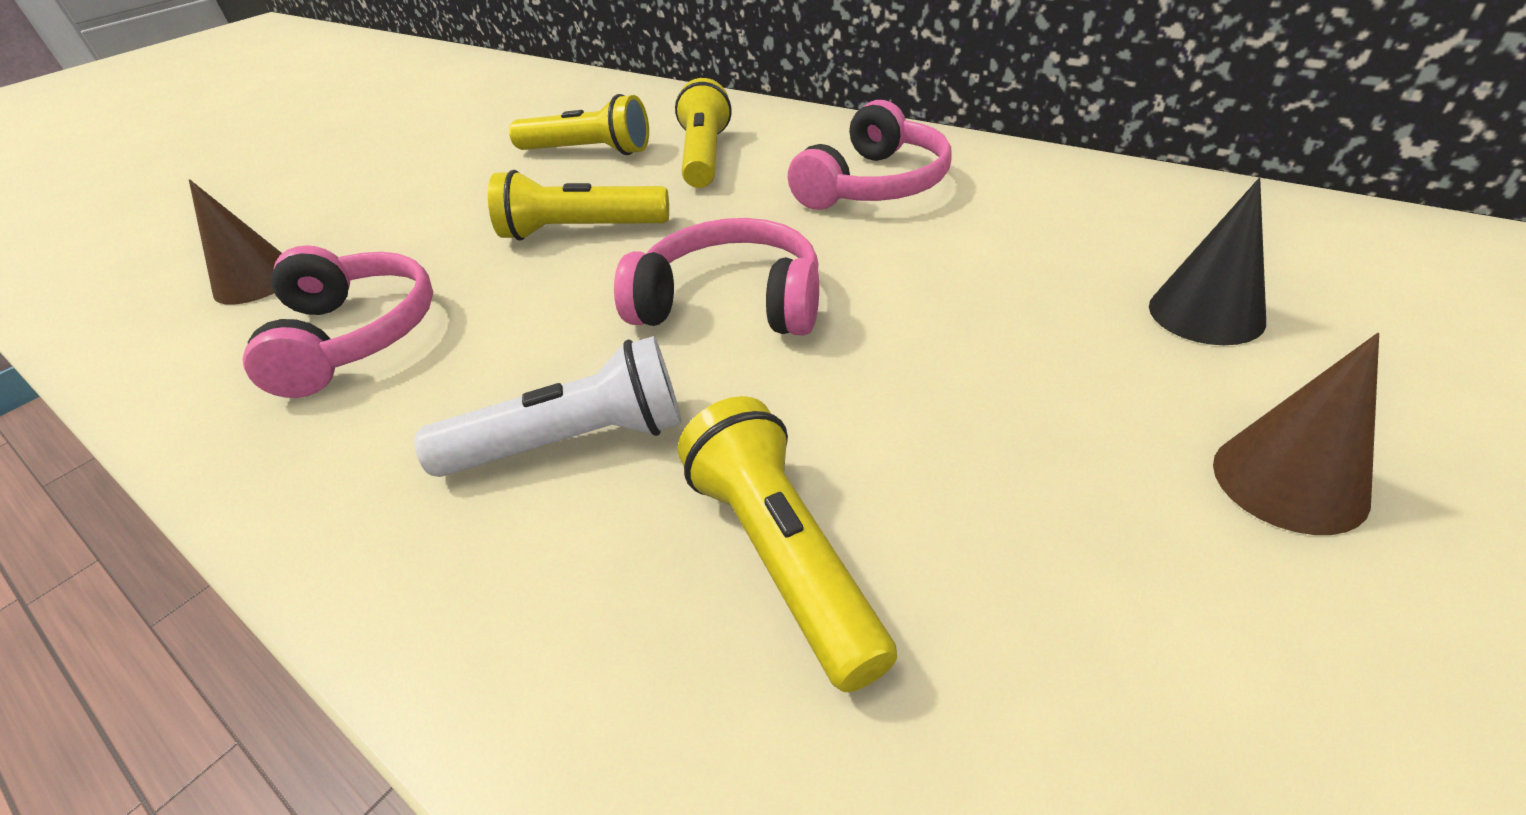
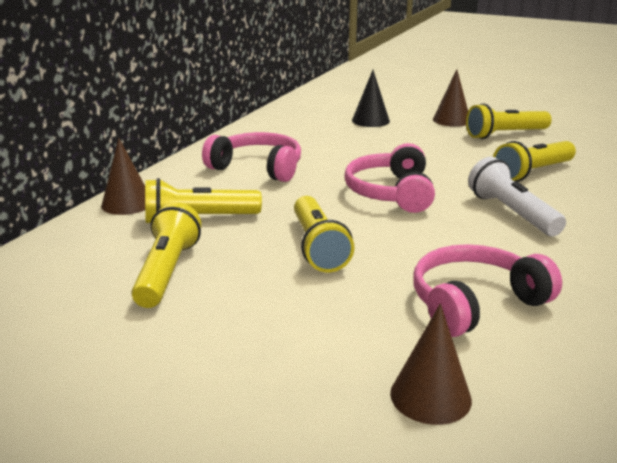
camera: 105 degrees left, 15 degrees down
none -> brown cone [101,138,145,215]
none -> yellow flashlight [466,104,552,139]

